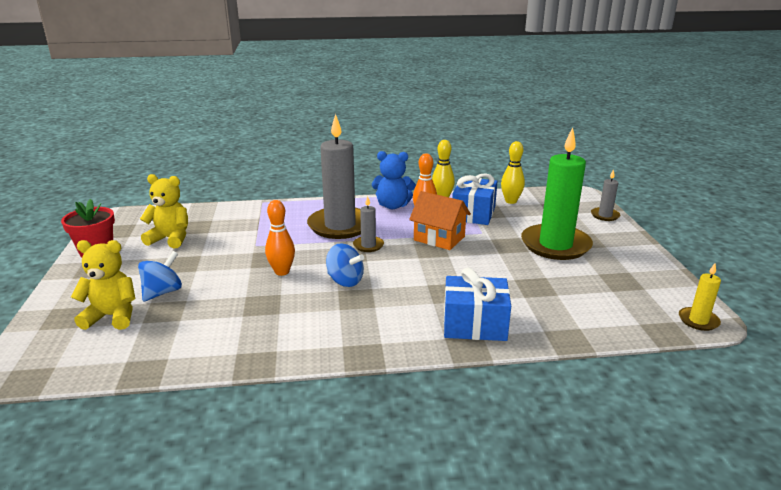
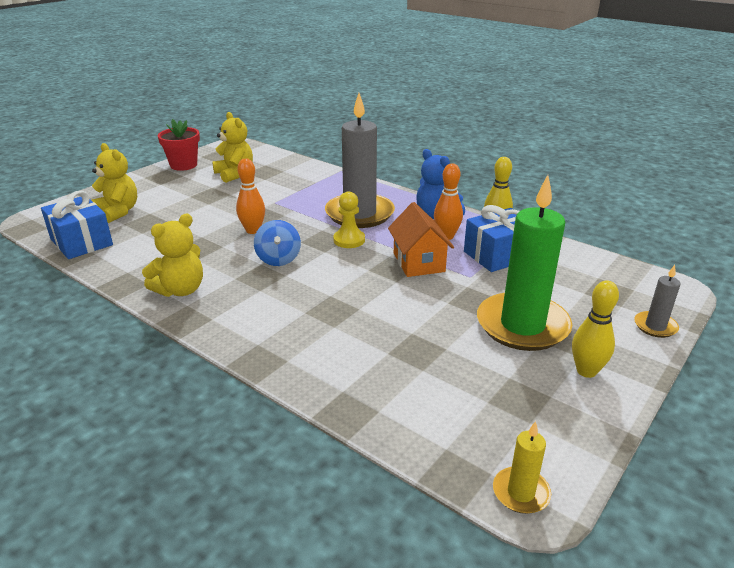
camera: 45 degrees right, 5 degrees up
blue spinning top [138,251,182,301] -> none
grey candle [353,196,384,252] -> yellow pawn [333,191,365,248]
blue gift [444,267,511,341] -> blue gift moved to [41,191,113,259]
yellow bowling pin [501,141,525,204] -> yellow bowling pin moved to [572,280,619,378]
none -> yellow teddy bear [142,214,203,297]

